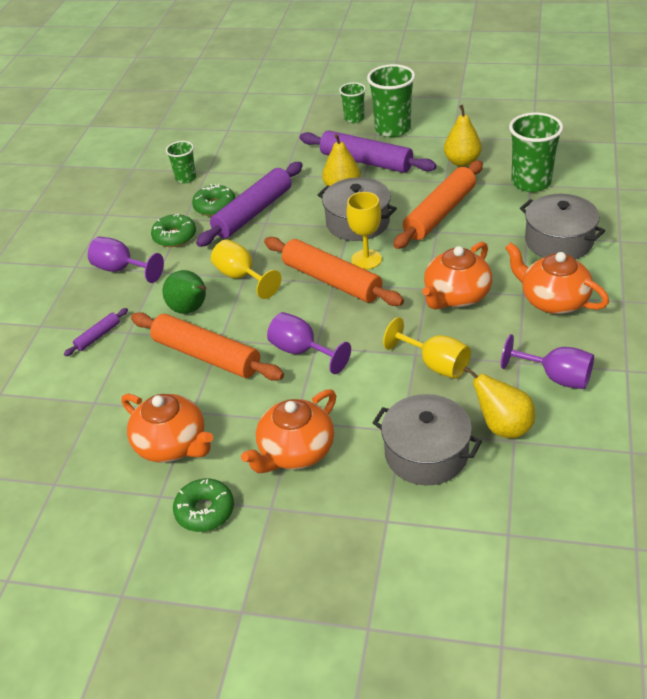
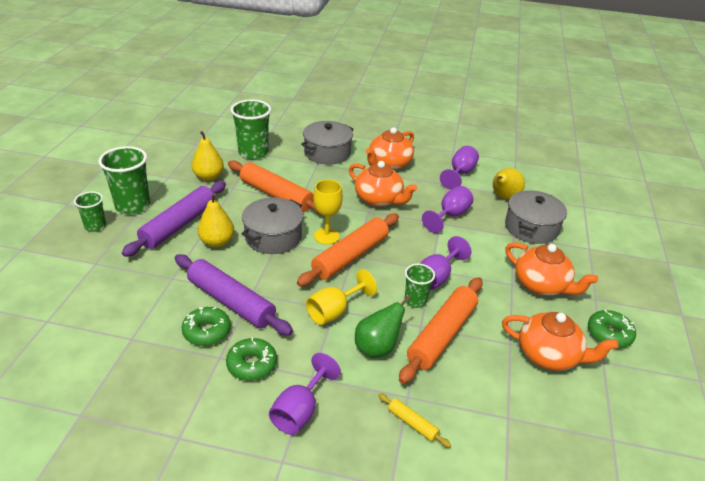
camera: 95 degrees left, 5 degrees down
purple rolling pin [64,308,128,356] -> yellow rolling pin [378,393,451,448]
orange teapot [121,394,213,463] -> orange teapot turned 75 degrees clockwise [502,312,618,371]
green cup [166,141,196,184] -> green cup moved to [405,264,435,308]
yellow goblet [383,317,471,379] -> purple goblet [422,186,474,233]

